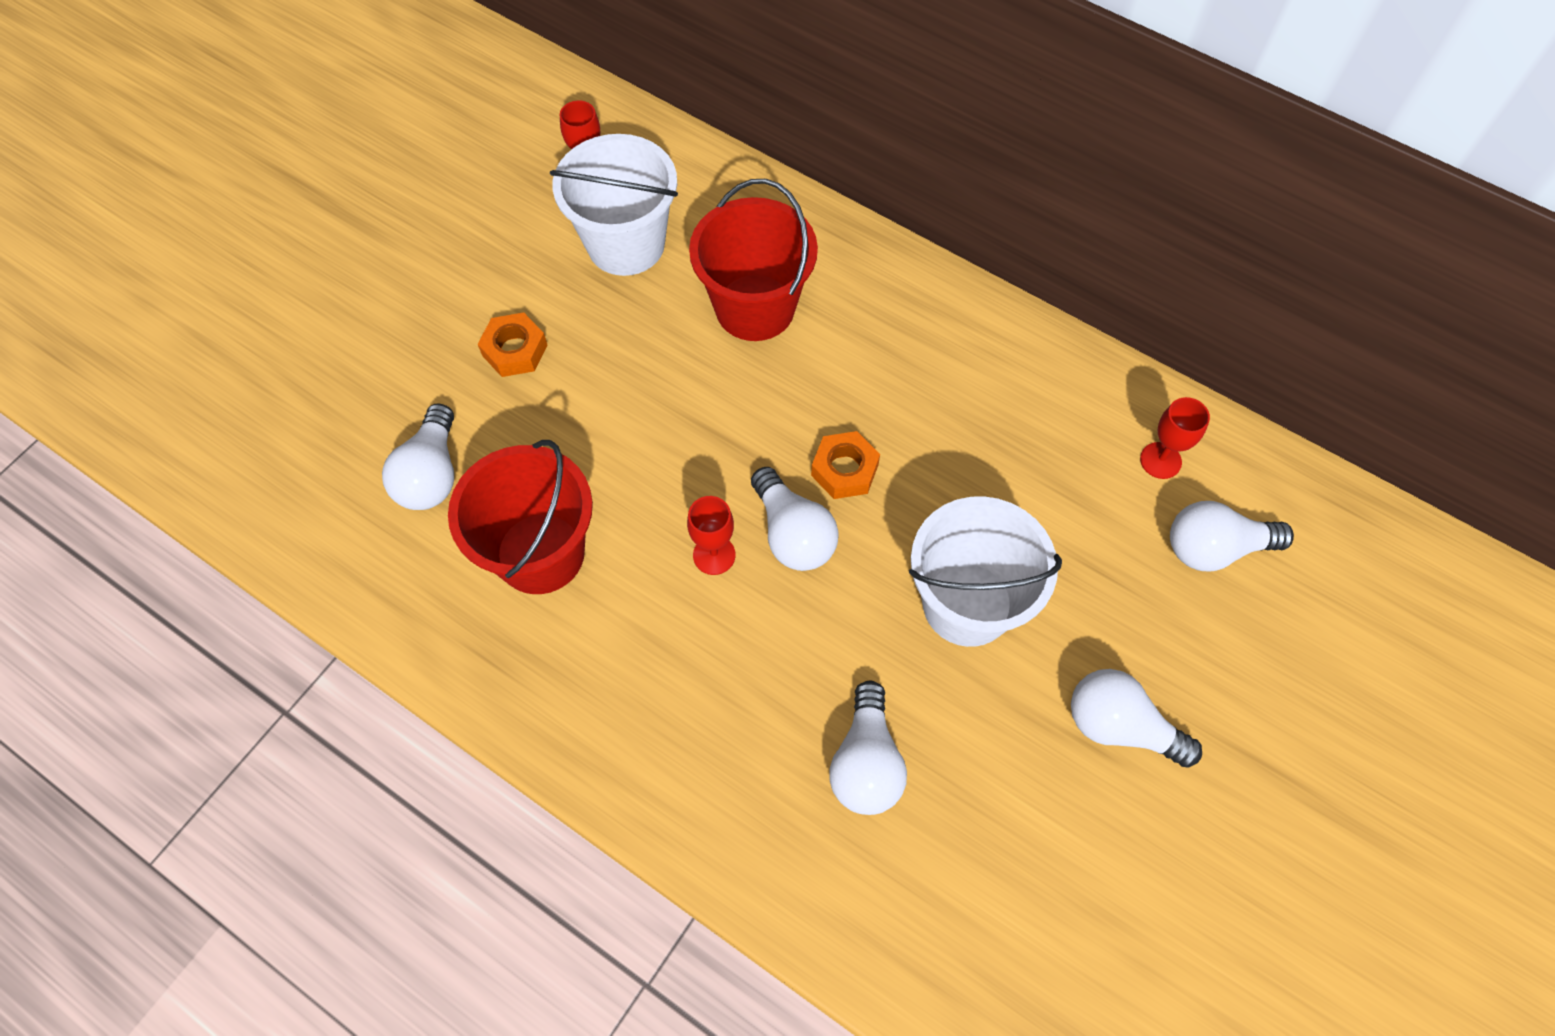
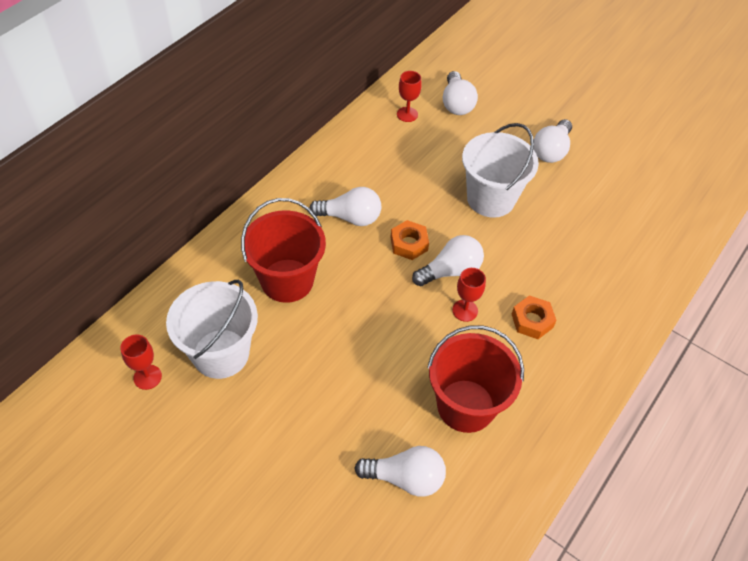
camera: 90 degrees left, 10 degrees down
orange nut [478,313,547,377] -> orange nut moved to [512,296,557,339]
white light bulb [829,681,907,815] -> white light bulb moved to [310,187,381,226]

